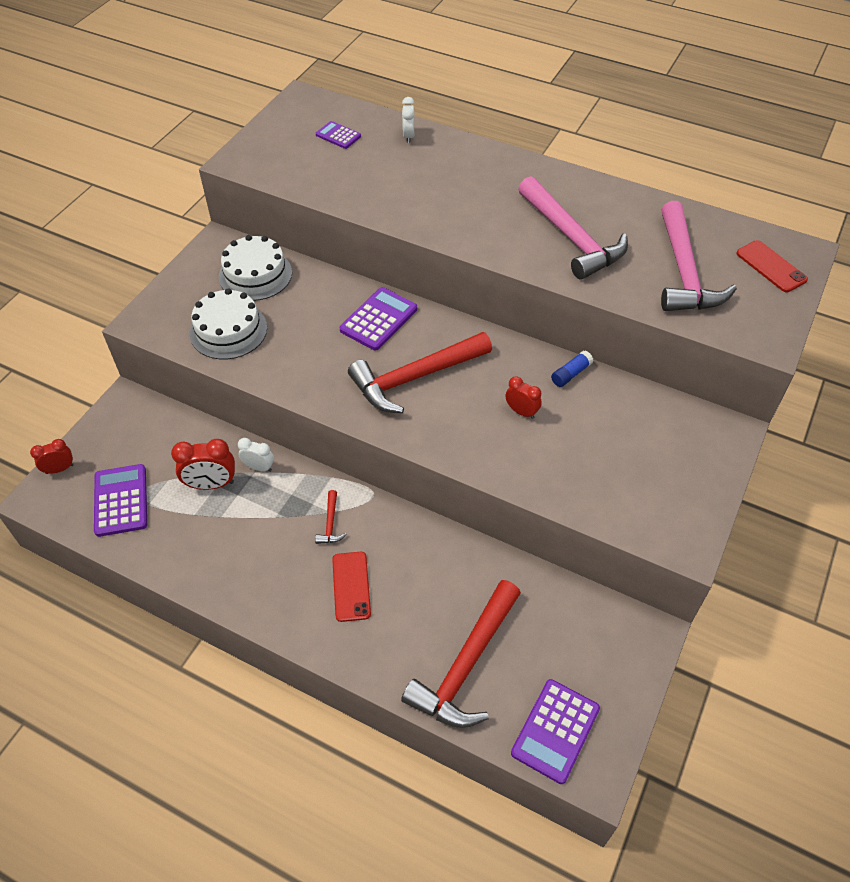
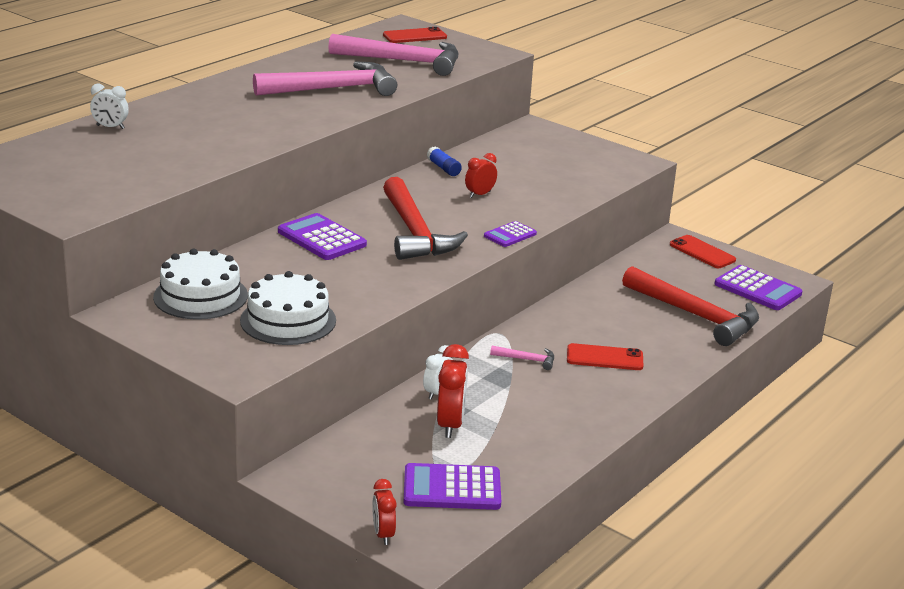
camera: 80 degrees left, 25 degrees down
red hammer [315,490,347,544] -> pink hammer [490,346,554,370]
purple calculator [316,121,361,149] -> purple calculator moved to [484,221,537,247]
none -> red phone [670,235,736,268]

